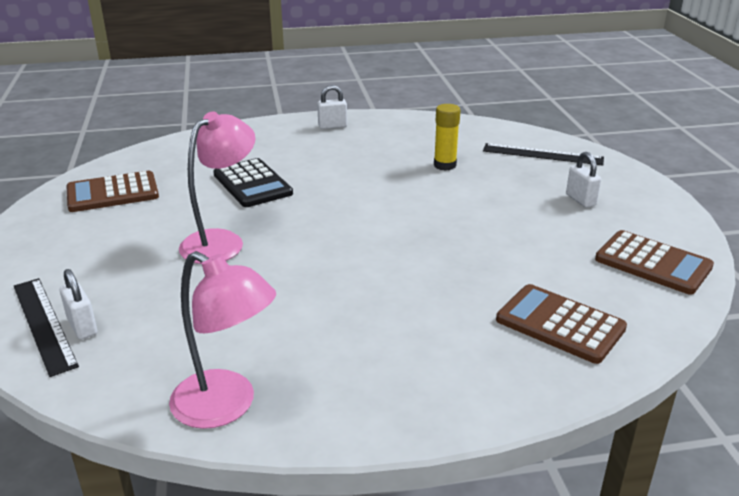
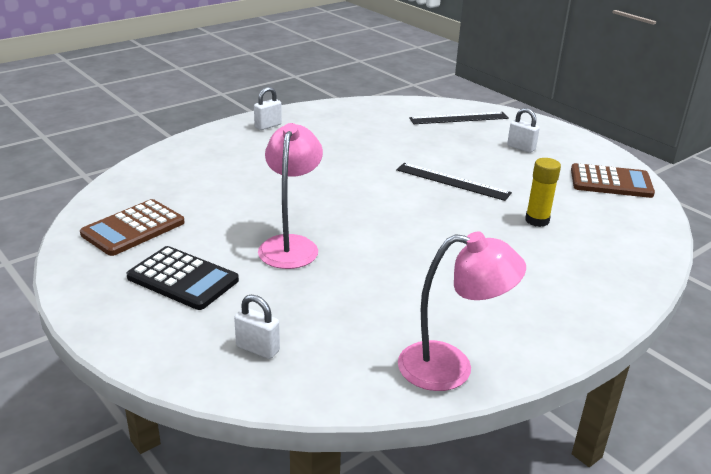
camera: 30 degrees left, 0 degrees up
black ruler [14,278,79,377] -> black ruler moved to [396,163,512,201]
black calculator [213,158,293,207] -> black calculator moved to [126,246,239,310]
yellow glue stick [434,104,461,170] -> yellow glue stick moved to [525,158,561,227]
brown calculator [496,284,627,364] -> none

